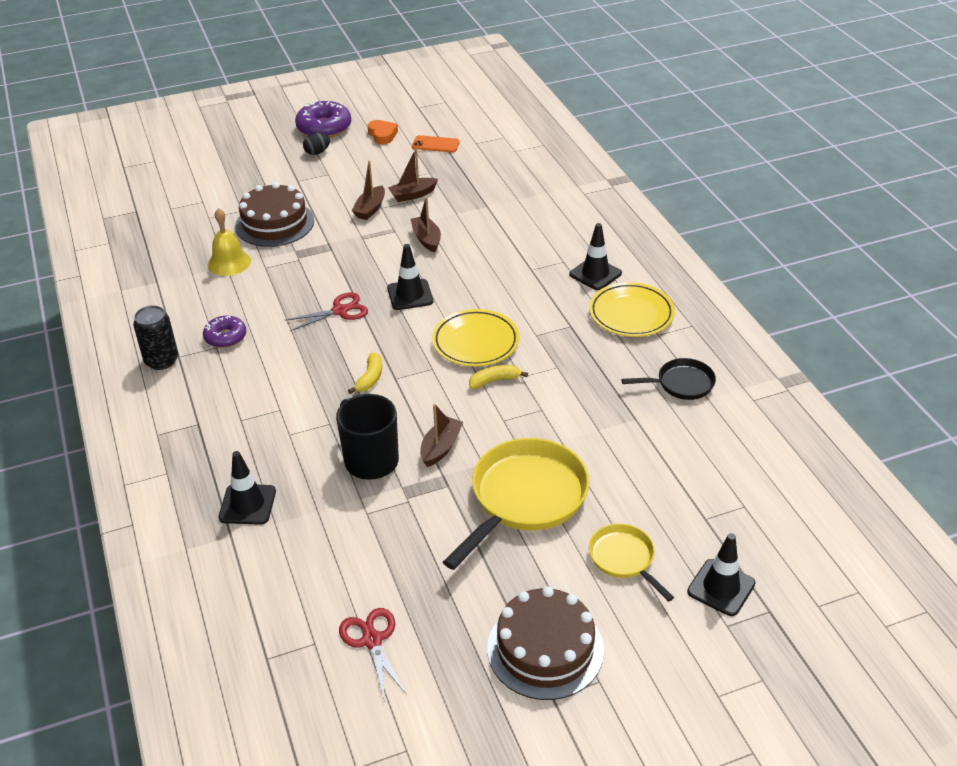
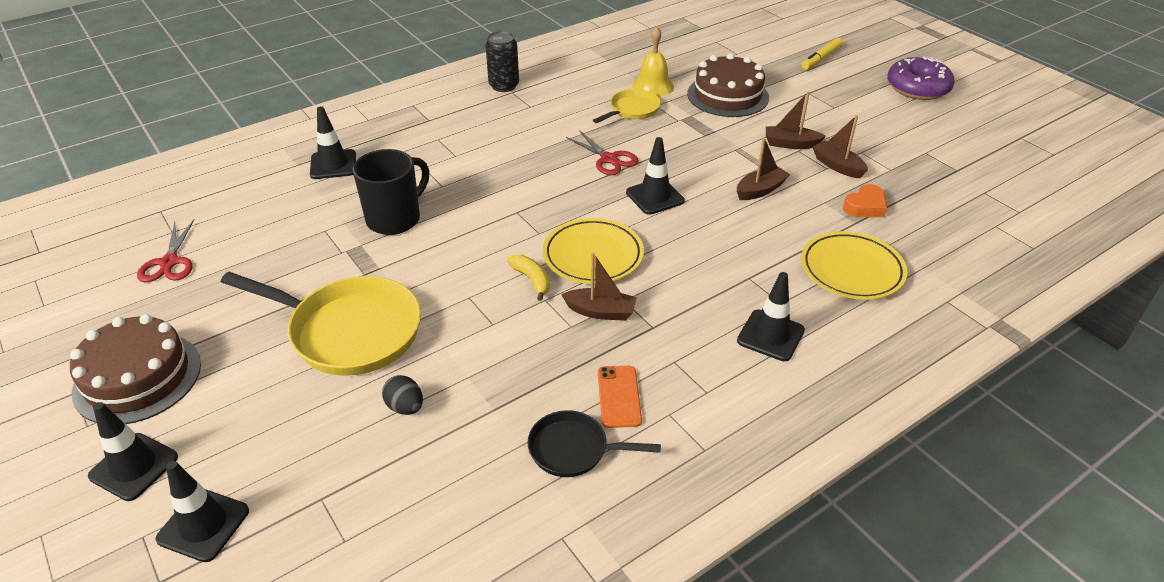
camera: 75 degrees right, 0 degrees up
purple donut [203,316,246,348] -> none
black egg [303,133,330,155] -> black egg moved to [382,375,423,415]
red scissors [339,608,407,702] -> red scissors turned 120 degrees clockwise [137,219,195,282]
yellow banana [348,353,382,394] -> none
orange heart [368,120,398,145] -> orange heart moved to [843,184,887,217]
orange phone [412,135,460,152] -> orange phone moved to [598,366,642,428]
brown boat [420,404,463,467] -> brown boat moved to [561,253,637,321]
yellow plate [589,282,675,337] -> yellow plate moved to [801,231,908,300]
yellow pan [589,524,674,602] -> yellow pan moved to [593,89,661,123]
black pan [622,358,716,400] -> black pan turned 120 degrees clockwise [527,410,661,477]
none -> black traffic cone [88,402,178,501]
none -> yellow marker [802,38,843,70]

